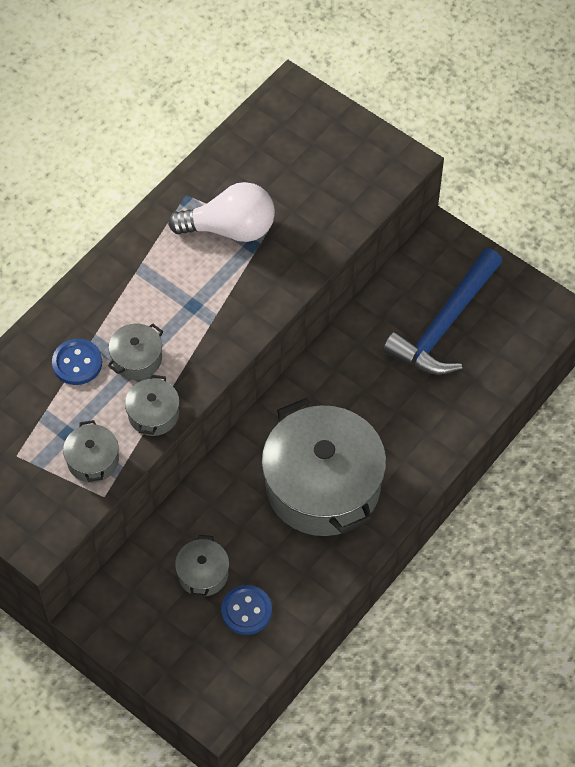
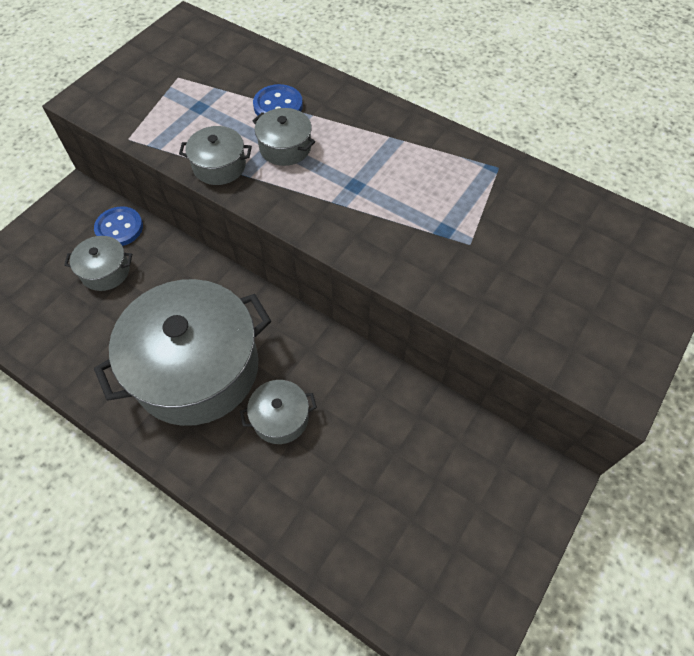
camera: 85 degrees right, 0 degrees up
grey pot [63,420,119,483] -> grey pot moved to [240,380,317,444]
white light bulb [168,182,275,242] -> none
blue button [221,585,272,635] -> blue button moved to [94,206,143,246]
blue hammer [383,248,503,375] -> none

